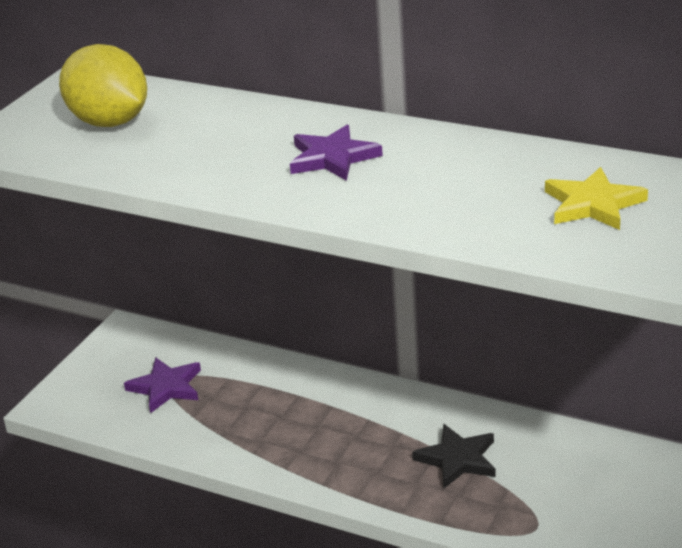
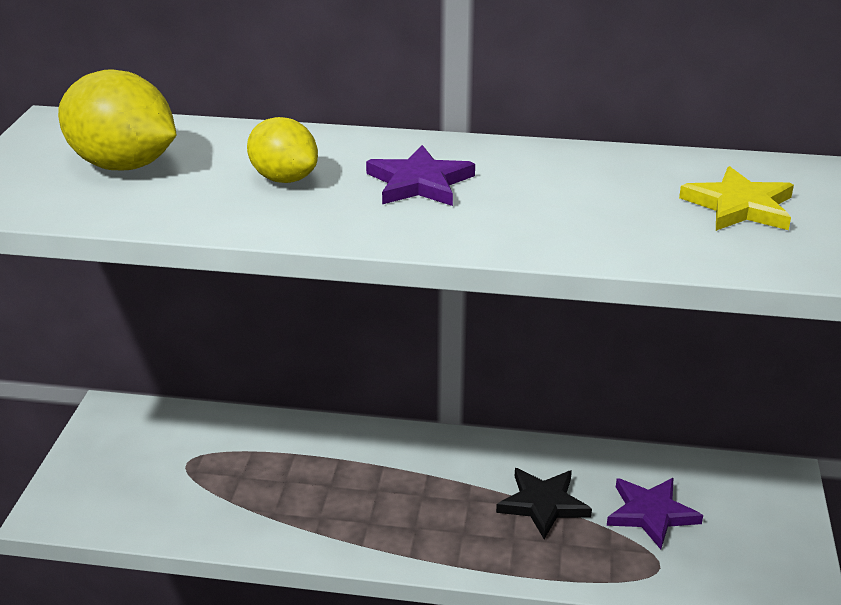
camera: 20 degrees left, 0 degrees up
purple star [124,357,201,413] -> purple star moved to [607,478,703,549]
none -> yellow lemon [247,117,318,183]

